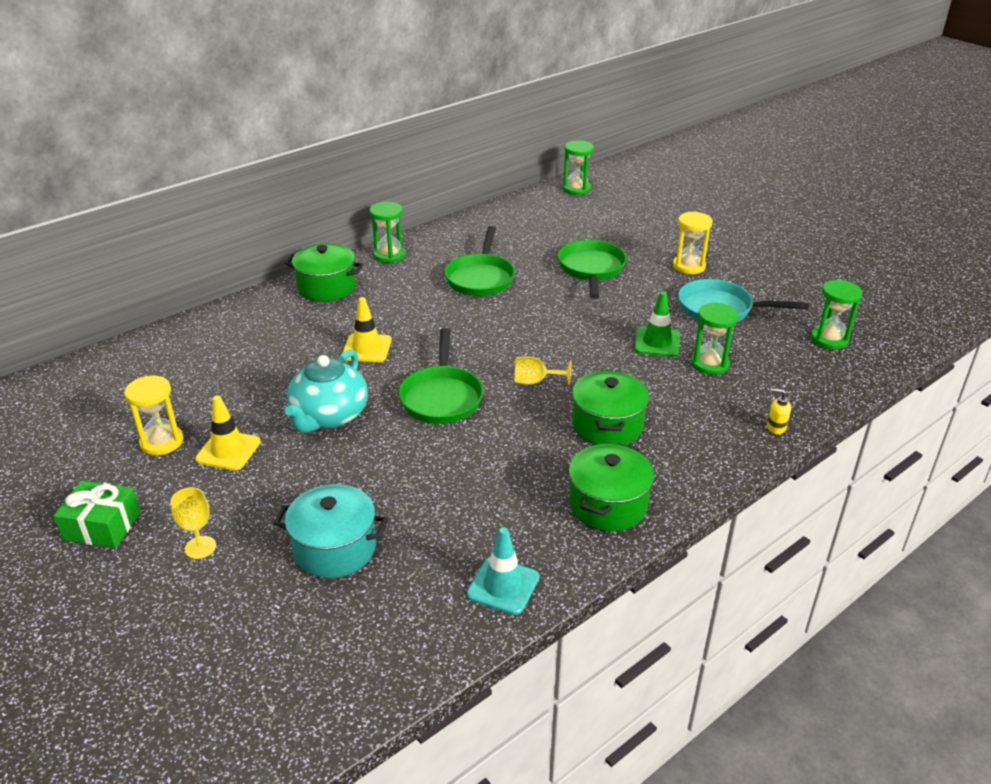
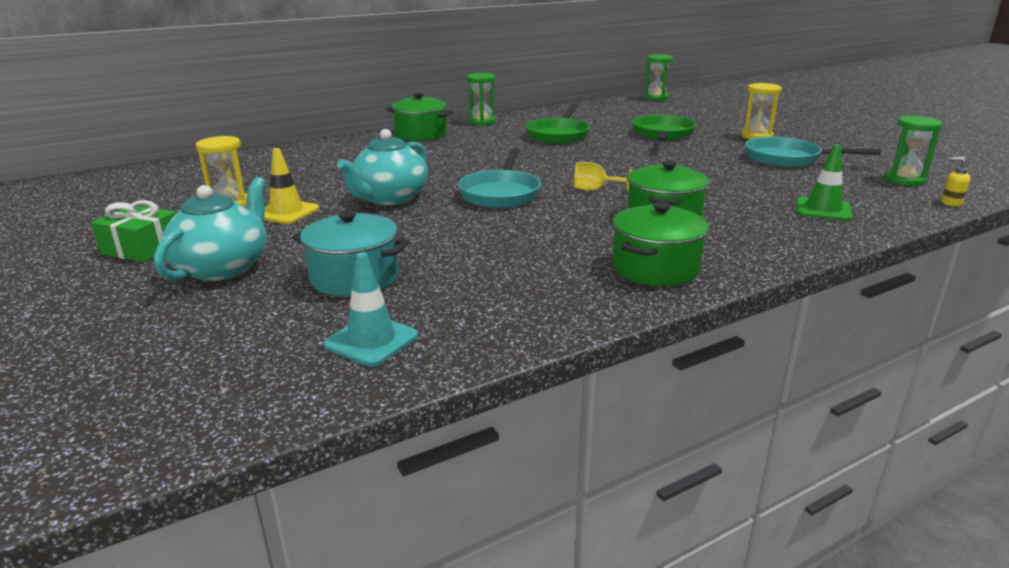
camera: 10 degrees right, 10 degrees down
yellow goblet [171,487,216,559] -> turquoise teapot [154,177,267,281]
yellow traffic cone [343,297,392,362] -> none
green pan [399,328,483,424] -> turquoise pan [458,148,541,208]
turquoise traffic cone [467,527,540,615] -> turquoise traffic cone moved to [323,252,418,367]
green traffic cone [634,292,680,357] -> green traffic cone moved to [797,145,853,221]
green hourglass [691,303,738,375] -> none
yellow soap dispenser [767,388,791,434] -> yellow soap dispenser moved to [941,157,970,206]

